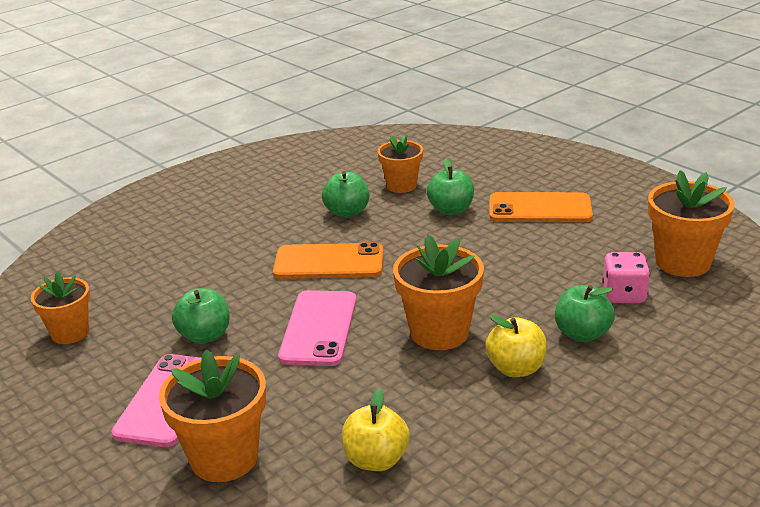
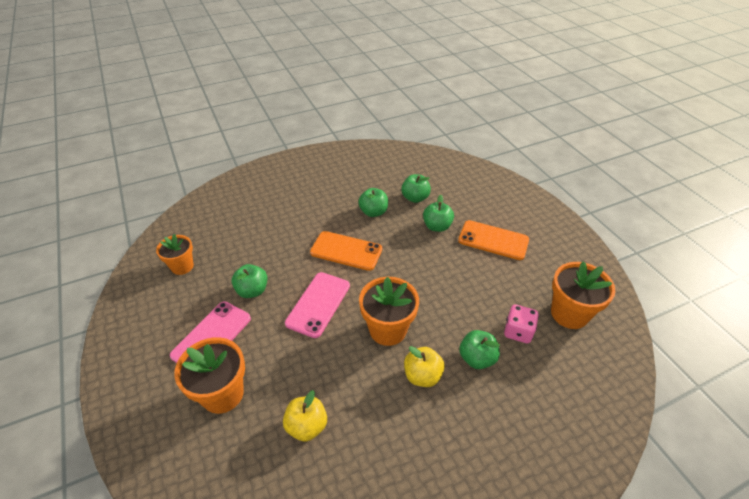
camera: 15 degrees right, 15 degrees up
orange flower pot [377,135,423,193] -> green apple [401,174,431,203]

